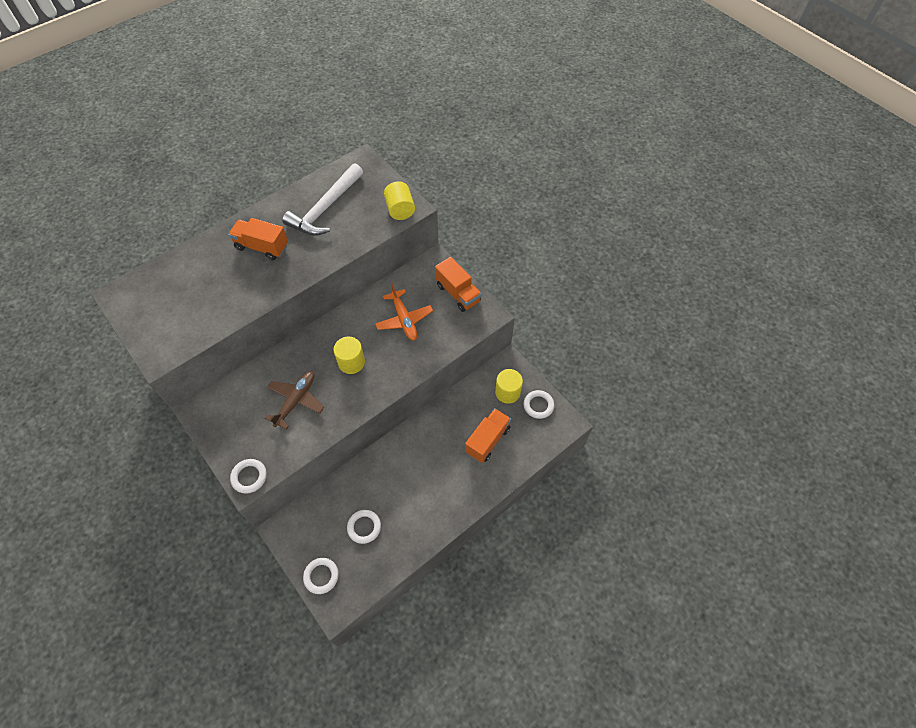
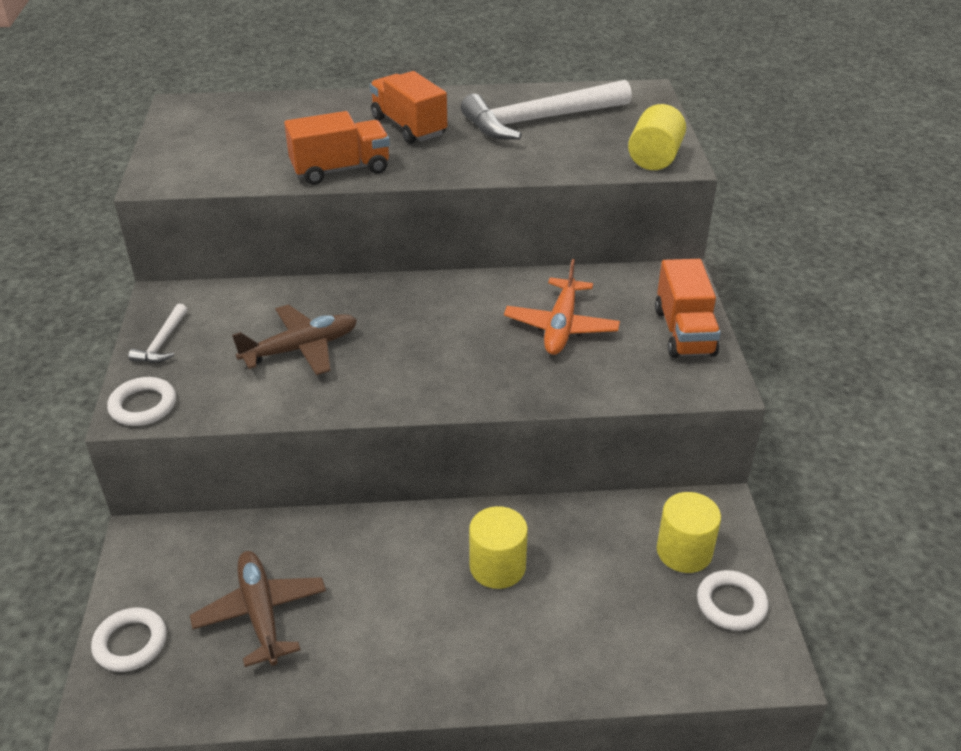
camera: 35 degrees right, 20 degrees down
yellow cylinder [333,336,365,374] -> yellow cylinder moved to [469,506,528,589]
white ring [347,510,381,544] -> brown plane [190,551,326,667]
orange truck [465,408,511,463] -> orange truck moved to [284,111,390,185]
none -> white hammer [128,304,187,363]

